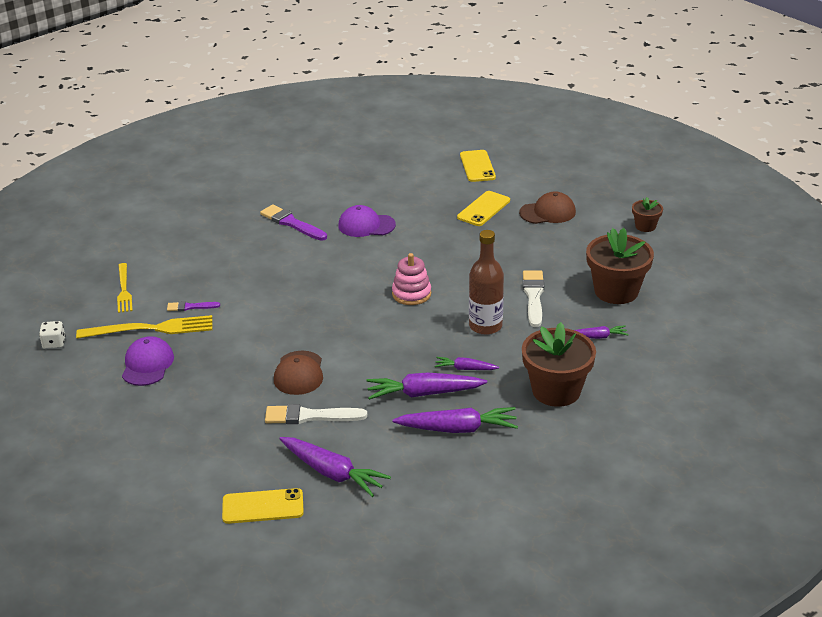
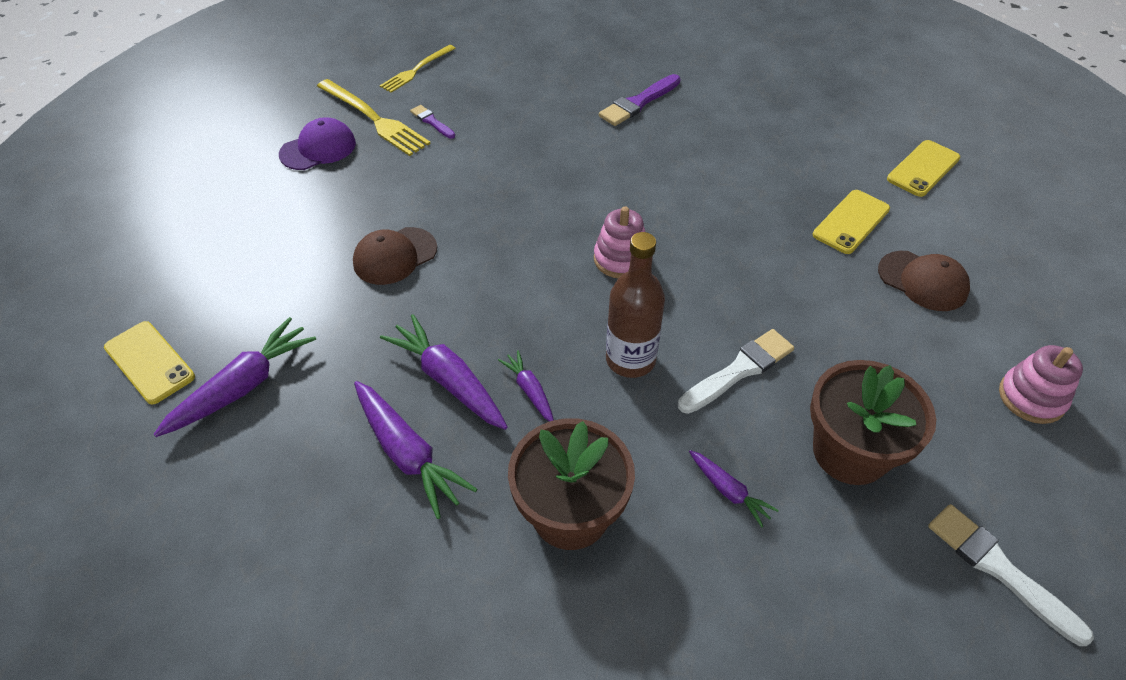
camera: 50 degrees right, 15 degrees up
white dice [39,321,66,349] -> none
purple brush [260,205,327,241] -> purple brush turned 135 degrees counterclockwise [599,74,681,126]
white brush [265,404,367,424] -> white brush moved to [928,504,1094,646]
purple carrot [279,437,391,497] -> purple carrot turned 135 degrees counterclockwise [154,317,316,437]
purple cap [338,205,396,237] -> none
yellow phone [457,191,510,226] -> yellow phone turned 45 degrees counterclockwise [813,190,890,254]
brown flower pot [632,197,663,232] -> pink stacking toy [999,345,1083,424]

